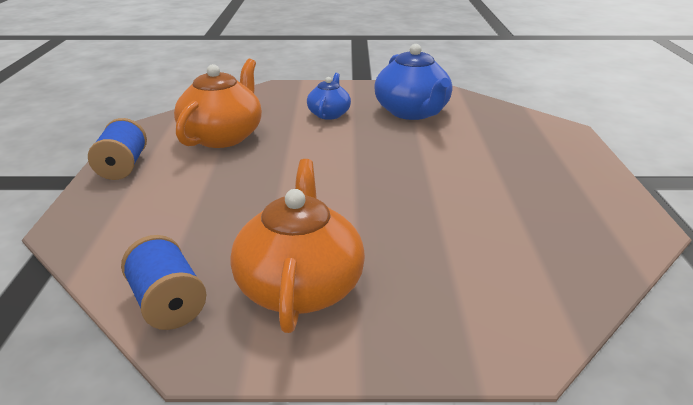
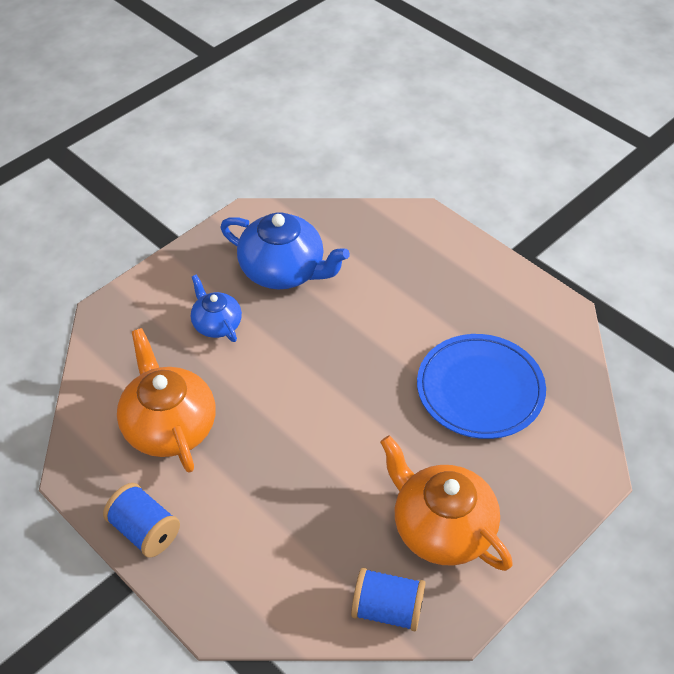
camera: 45 degrees left, 20 degrees up
none -> blue plate [417,334,546,439]

